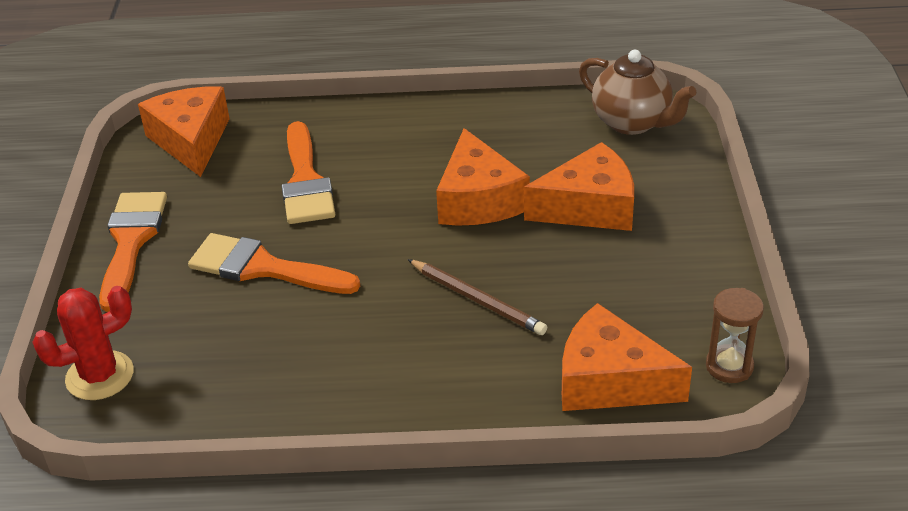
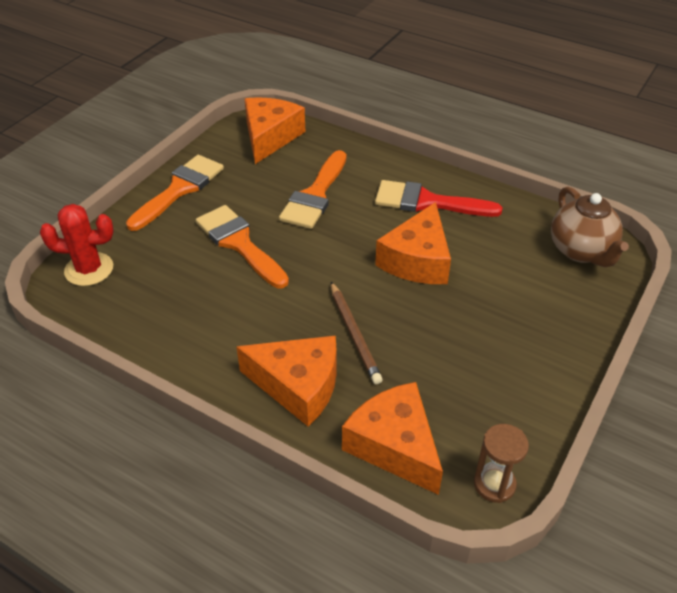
camera: 30 degrees right, 5 degrees up
orange cheese [524,142,634,231] -> orange cheese moved to [236,335,337,427]
none -> red brush [375,180,503,217]

